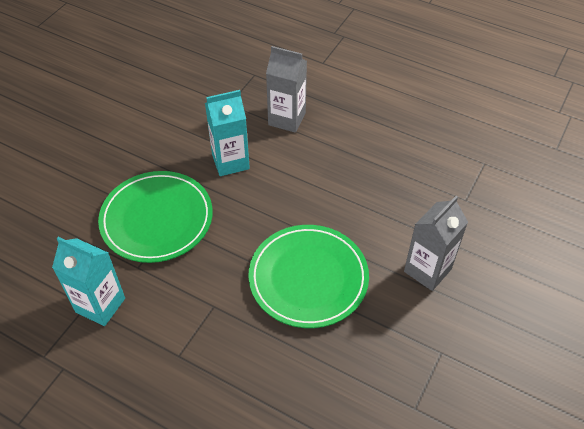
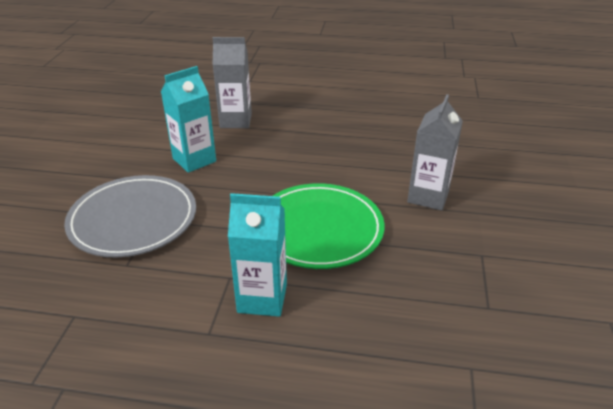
camera: 20 degrees left, 15 degrees down
turquoise carton [52,237,125,326] -> turquoise carton moved to [228,193,287,317]
green plate [98,171,213,263] -> grey plate [64,175,196,257]

